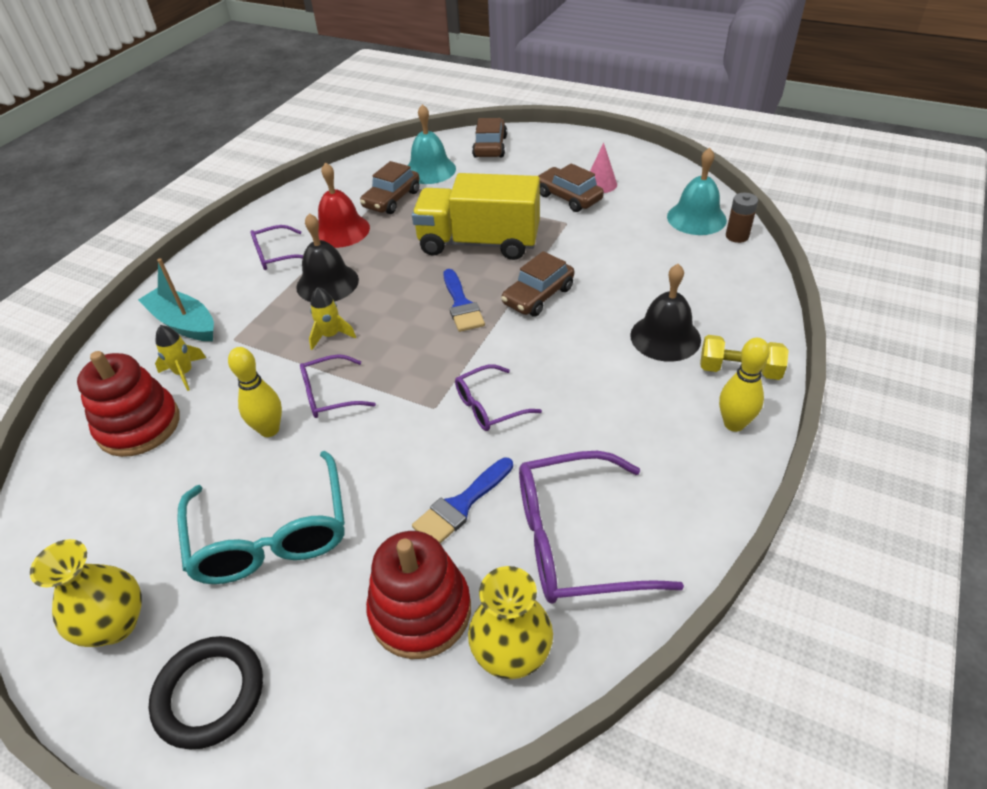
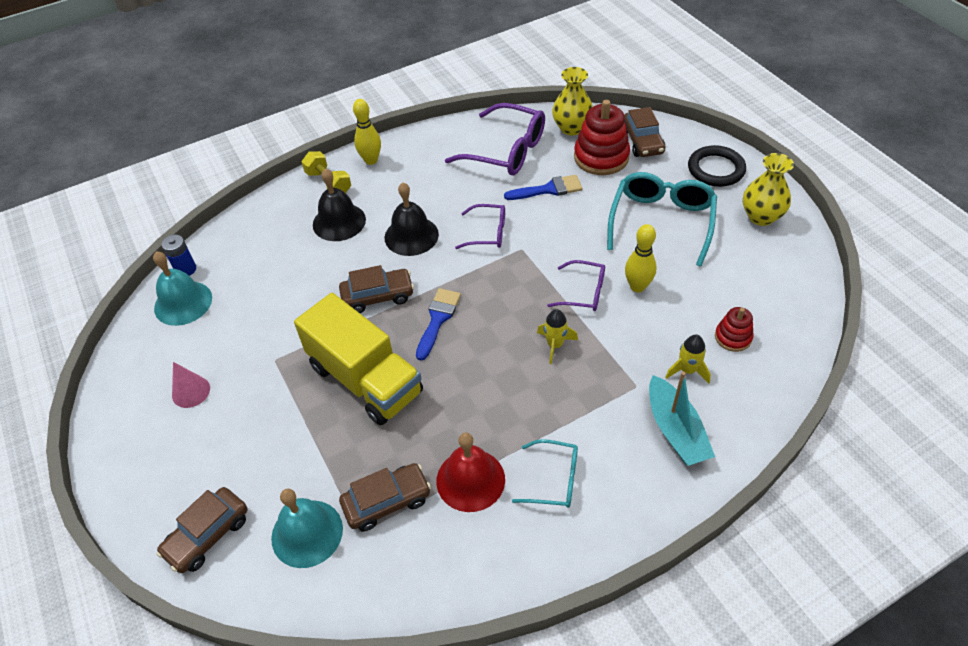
camera: 145 degrees left, 5 degrees up
red stacking toy [77,351,180,457] -> red stacking toy [715,307,754,352], size x0.54
purple glasses [250,225,303,270] -> turquoise glasses [512,439,578,508]
black bell [296,213,359,302] -> black bell moved to [385,182,439,256]
brown car [537,163,604,212] -> brown car moved to [624,107,665,157]
brown battery [726,193,758,243] -> blue battery [161,235,196,276]

